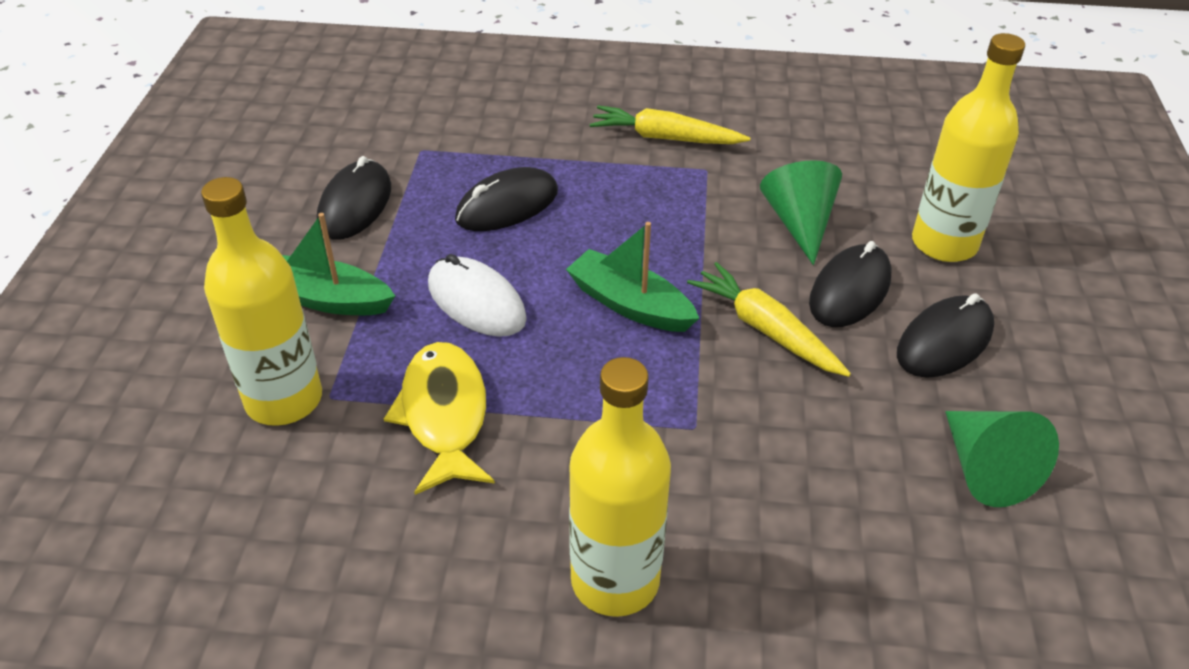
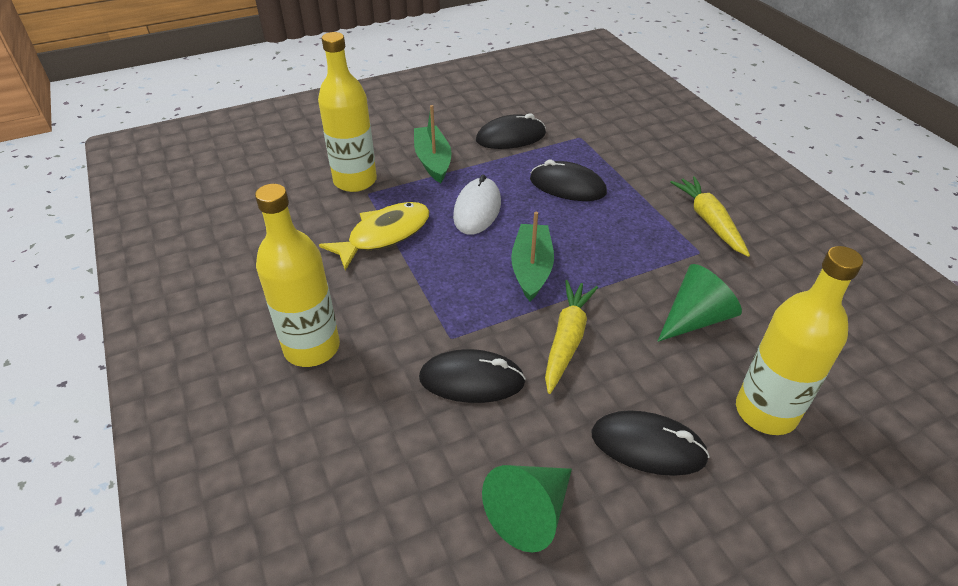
camera: 60 degrees right, 0 degrees up
black mouse [809,241,891,327] -> black mouse moved to [419,349,526,403]

